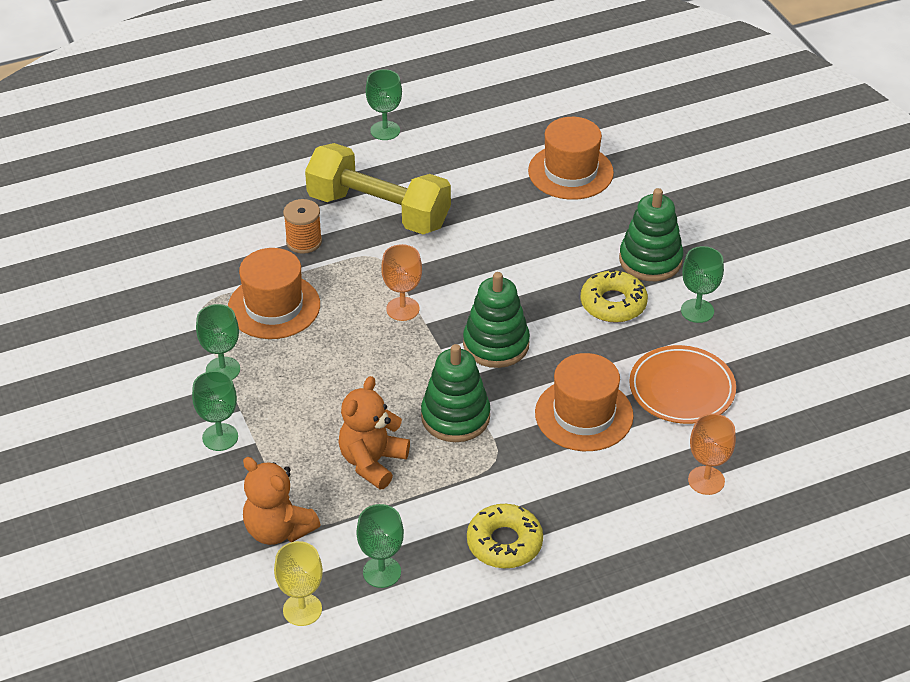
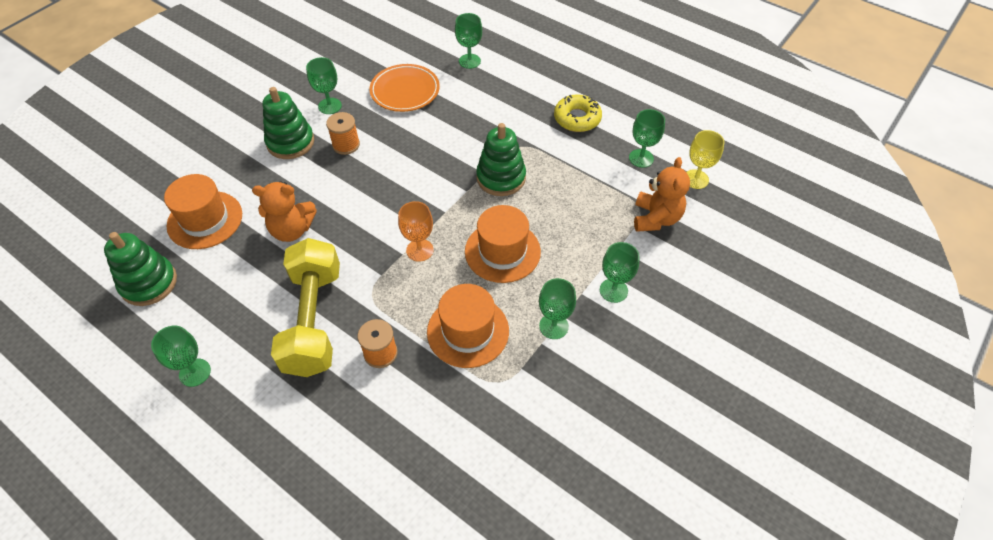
camera: 120 degrees left, 10 degrees up
orange teddy bear [338,376,410,490] -> orange teddy bear moved to [252,181,317,242]
green stacking toy [463,272,530,368] -> green stacking toy moved to [104,232,177,306]
orange hat [535,353,634,451] -> orange hat moved to [465,205,541,283]
yellow donut [580,269,648,323] -> orange spool [326,112,360,155]
orange goblet [688,413,736,495] -> green goblet [455,13,482,69]

